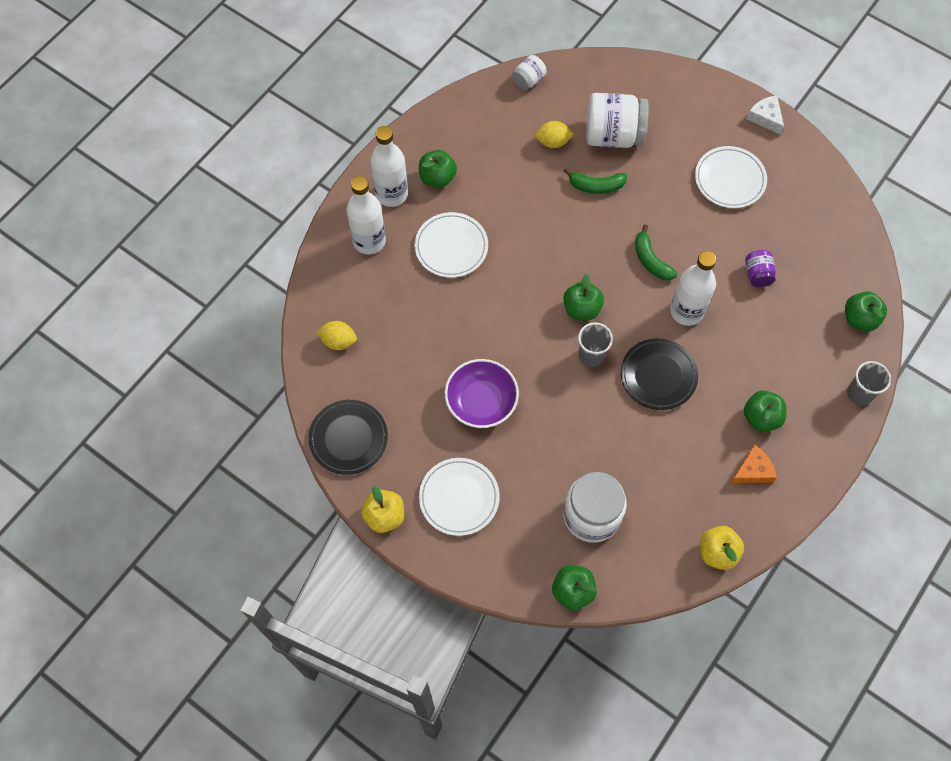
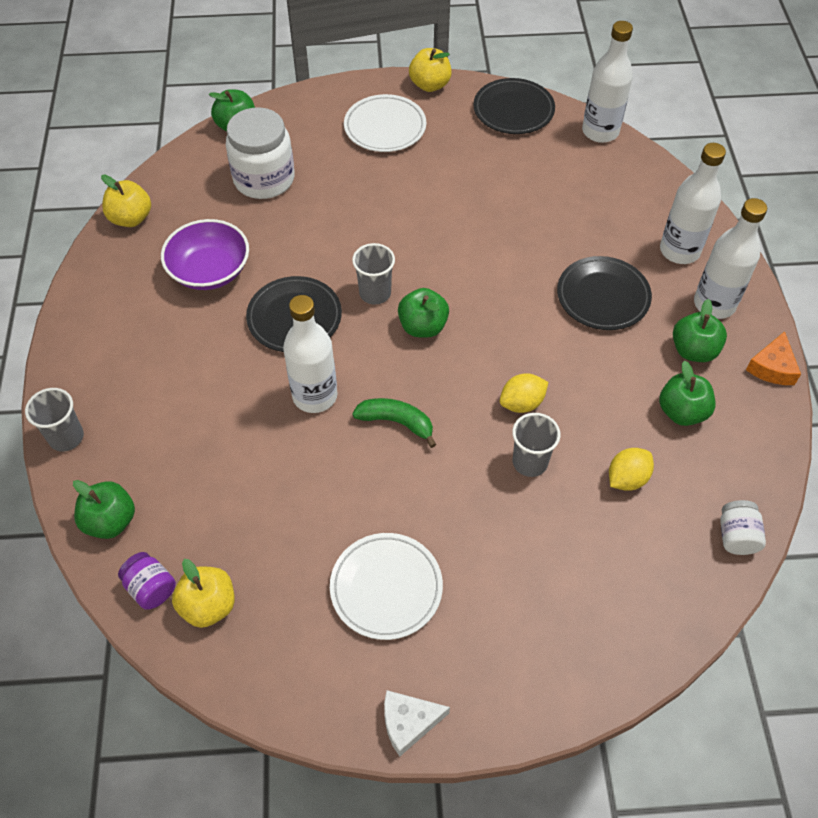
camera: 140 degrees right, 10 degrees down
yellow lemon [316,321,357,350] -> yellow lemon moved to [500,373,548,413]
white plate [414,212,488,278] -> black plate [557,256,652,330]
purple bowl [445,359,519,428] -> purple bowl moved to [161,219,249,290]
green banana [564,168,627,194] -> grey cup [512,413,561,477]
white jar [586,93,649,148] -> none
orange cheese [731,445,777,483] -> orange cheese moved to [746,331,801,385]
green apple [744,390,786,432] -> green apple moved to [659,361,715,426]
purple jar [745,250,776,287] -> purple jar moved to [118,552,176,610]
white cheese [747,95,784,135] -> white cheese turned 150 degrees clockwise [384,690,450,756]
none -> yellow apple [172,559,235,628]
none -> white bottle [582,21,633,143]

